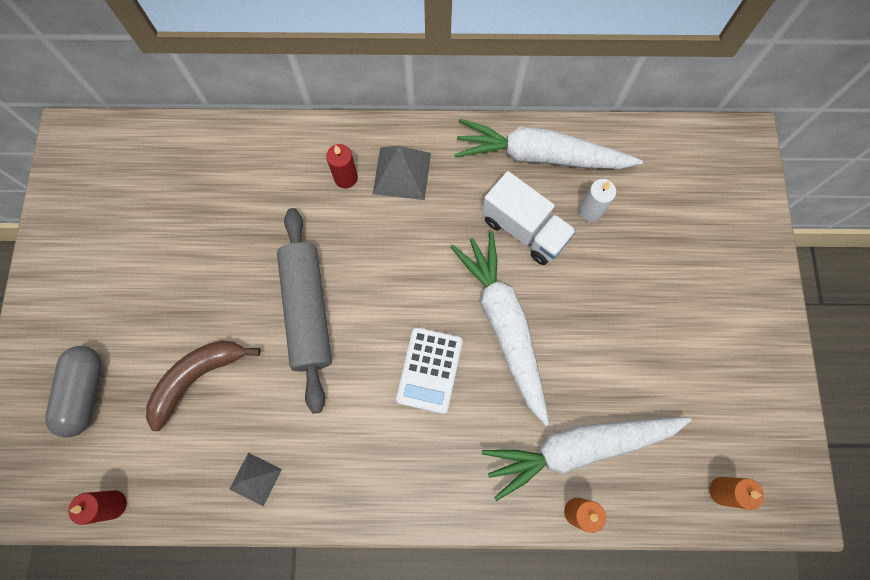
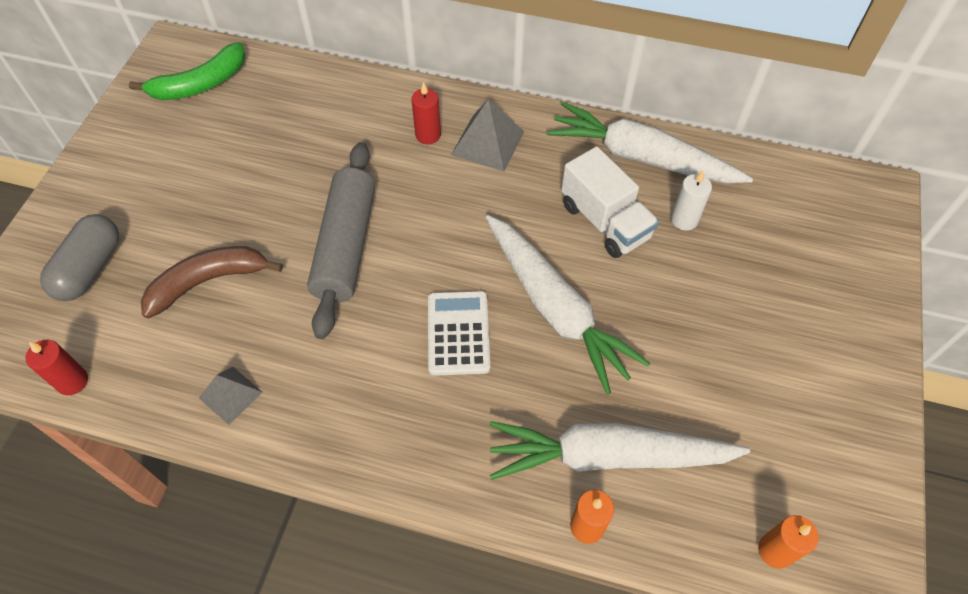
camera: 15 degrees right, 15 degrees down
white calculator [396,327,463,414] -> white calculator turned 150 degrees clockwise [428,291,490,376]
white carrot [451,231,549,426] -> white carrot turned 150 degrees clockwise [486,215,651,394]
none -> green banana [129,42,246,100]

